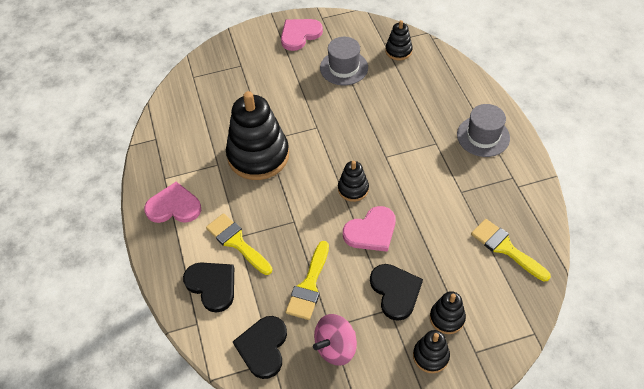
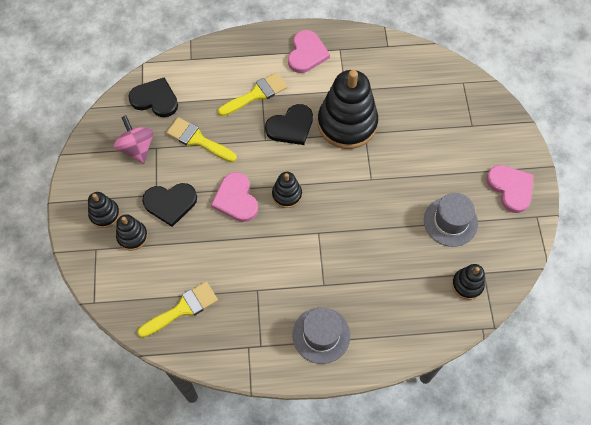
camera: 100 degrees right, 10 degrees up
black heart [183,262,234,313] -> black heart moved to [265,104,313,145]

